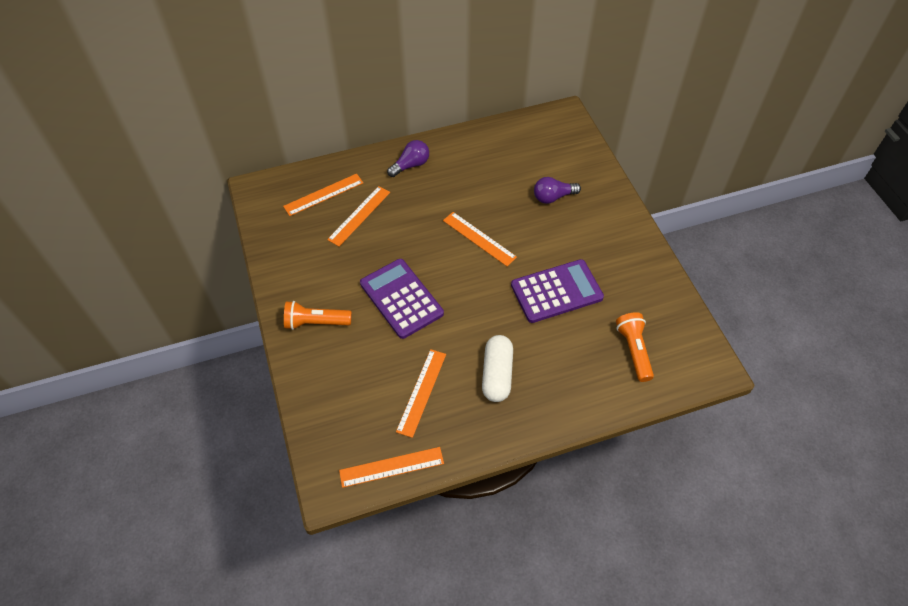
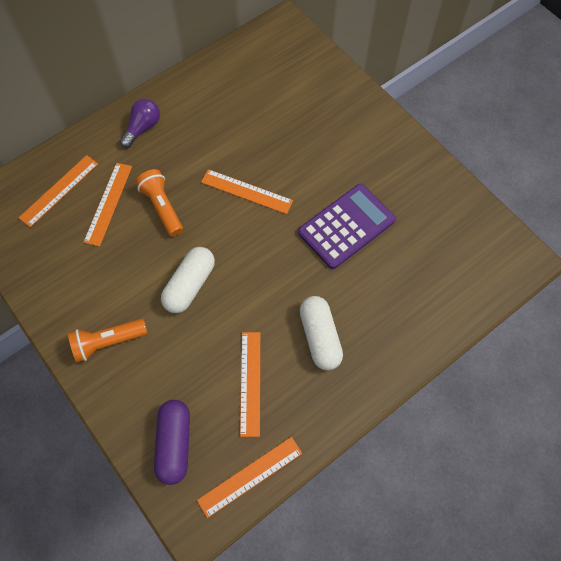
camera: 20 degrees left, 10 degrees up
purple calculator [360,259,444,339] -> white capsule [161,247,215,313]
purple light bulb [534,177,581,204] -> none
orange flashlight [616,312,654,382] -> orange flashlight moved to [135,169,183,237]
none -> purple capsule [154,400,190,485]

